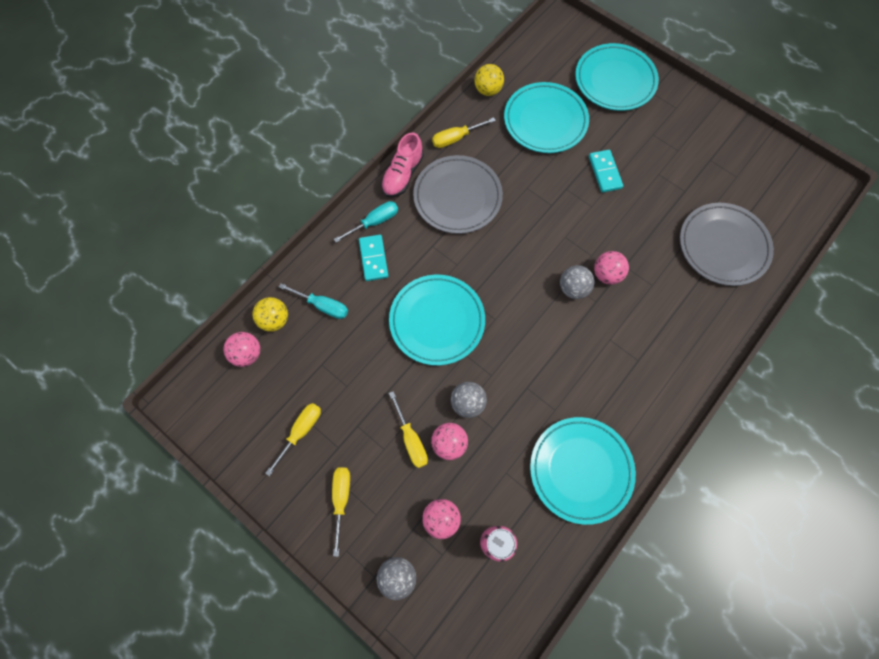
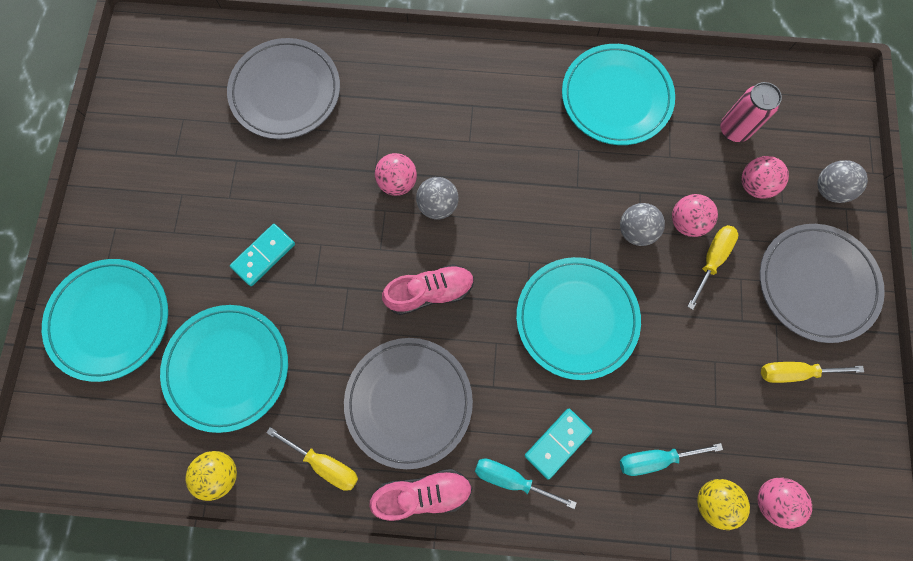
camera: 125 degrees left, 5 degrees up
turquoise screwdriver [279,283,348,319] -> turquoise screwdriver turned 90 degrees counterclockwise [620,443,723,476]
yellow screwdriver [332,467,350,557] -> grey plate [760,224,885,343]
none -> pink shoe [382,264,474,315]

